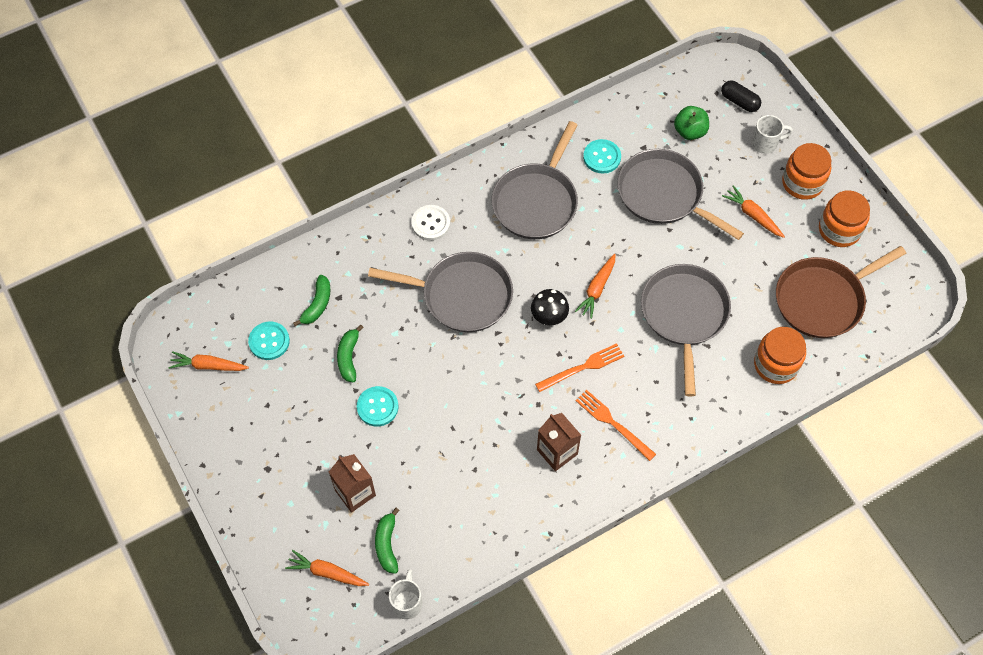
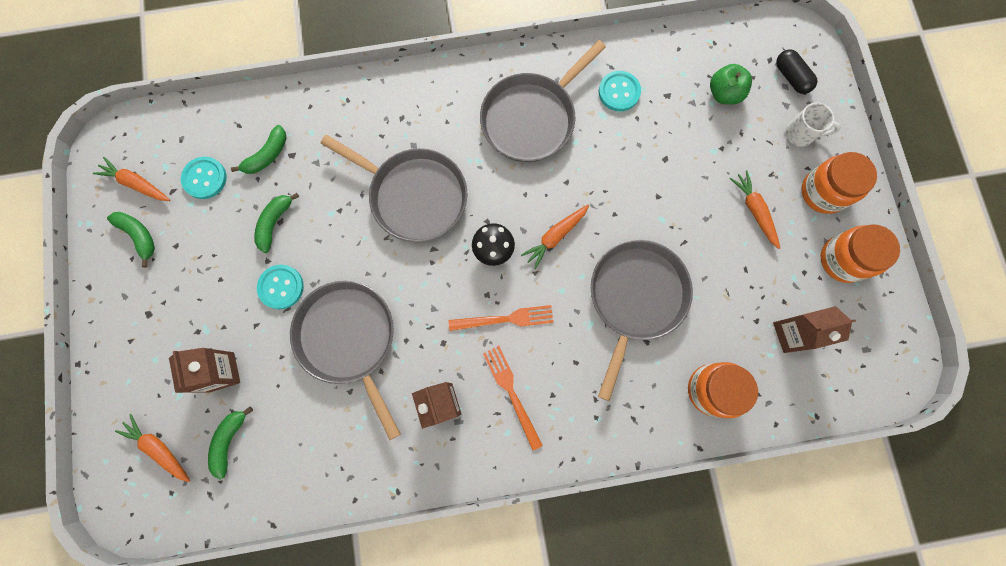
camera: 20 degrees right, 15 degrees up
white mug [389,569,422,619] -> none
white button [411,205,450,241] -> none
grey pan [617,149,744,240] -> grey pan moved to [290,281,401,440]
brown pan [776,246,906,338] -> brown carton [773,306,856,353]
none -> green banana [107,212,155,268]

